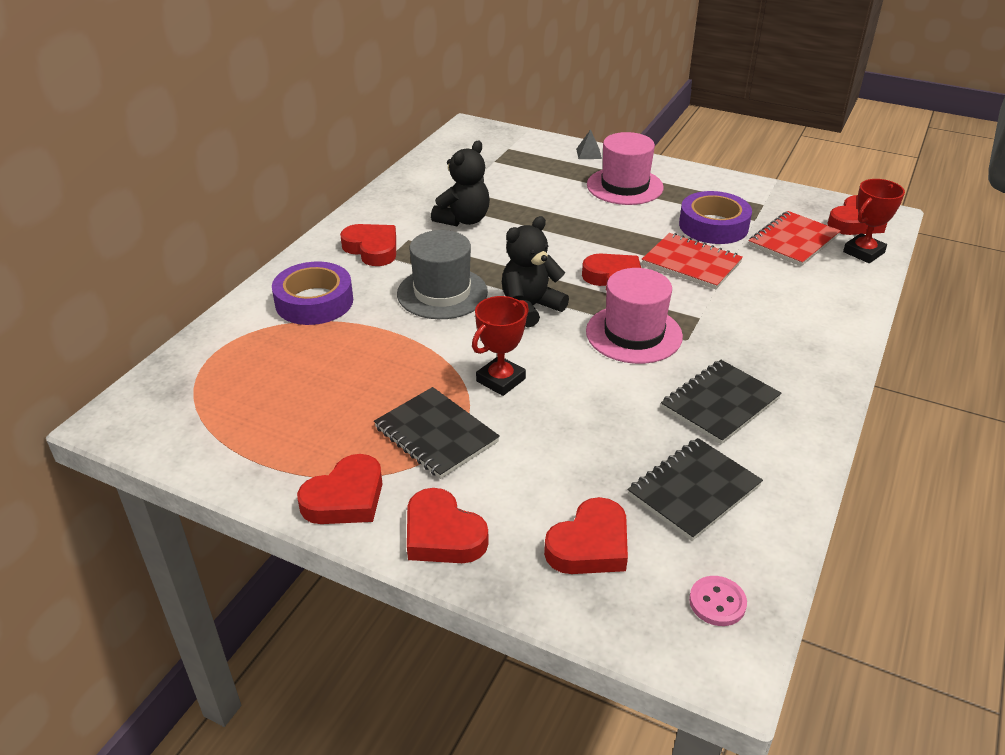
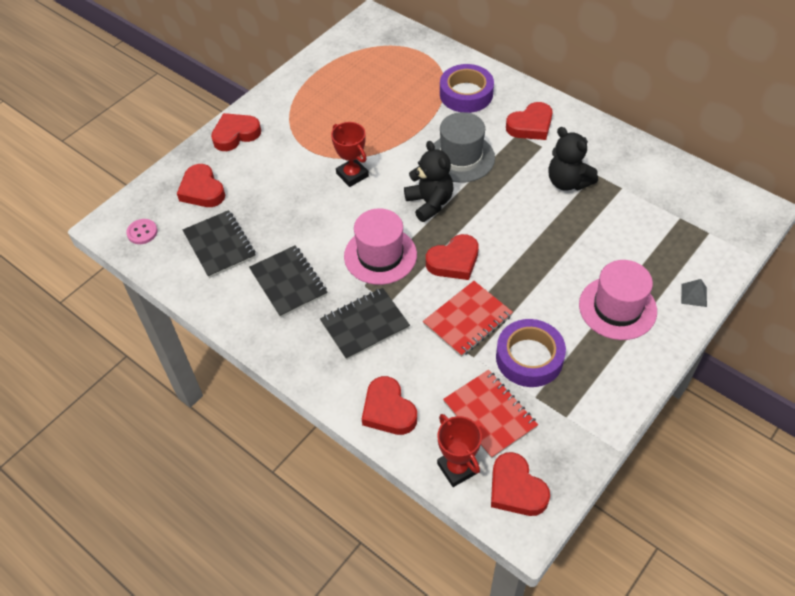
camera: 105 degrees right, 15 degrees up
red heart [297,454,382,524] -> red heart moved to [362,376,417,435]
black notebook [374,387,500,479] -> black notebook moved to [320,288,410,360]

